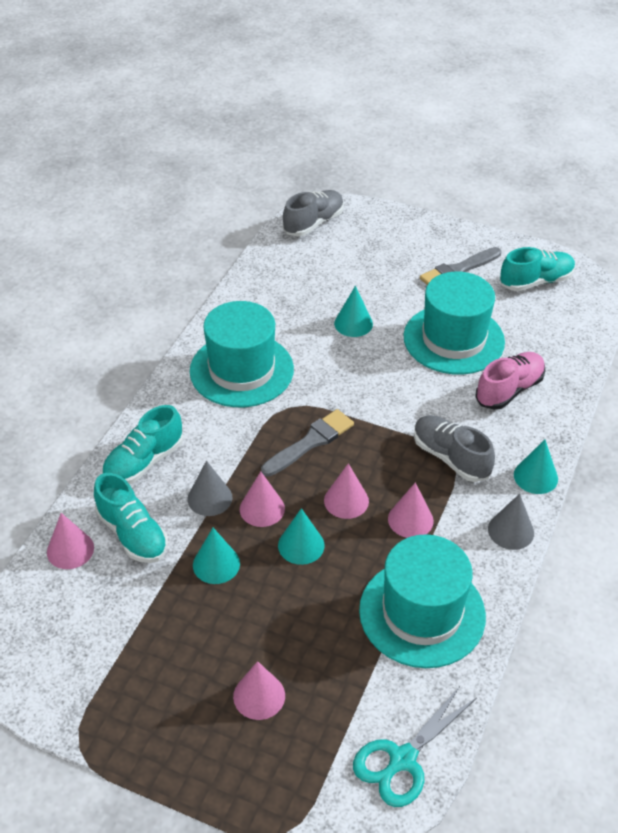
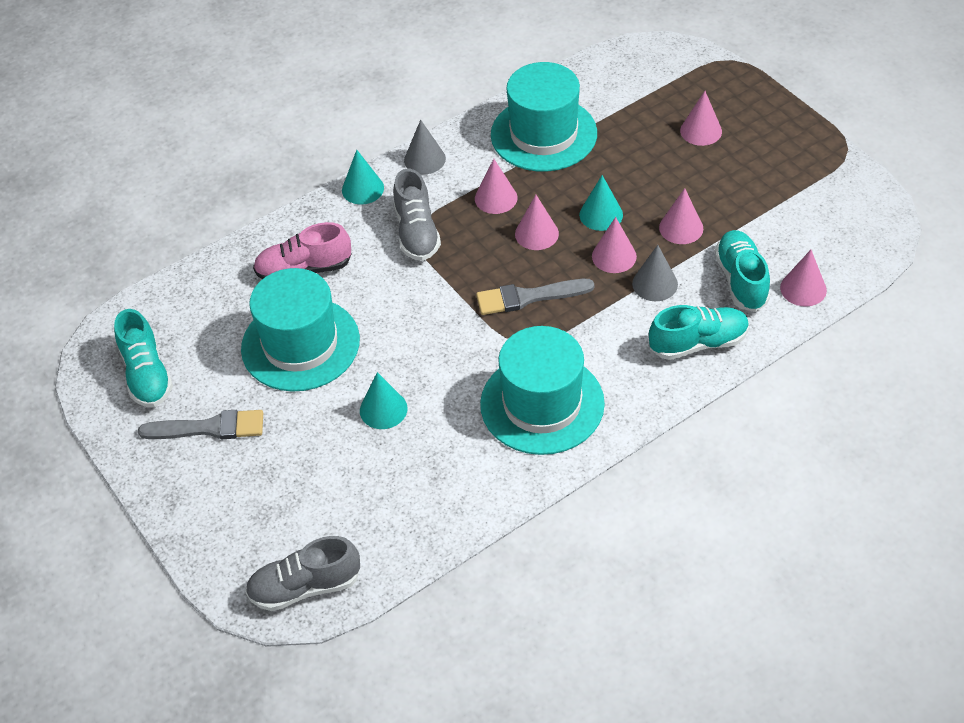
camera: 145 degrees left, 5 degrees up
turquoise cone [193,528,240,584] -> pink cone [659,188,703,244]
turquoise scissors [353,686,477,807] -> none
turquoise shoe [500,247,575,291] -> turquoise shoe turned 120 degrees counterclockwise [114,309,173,407]

